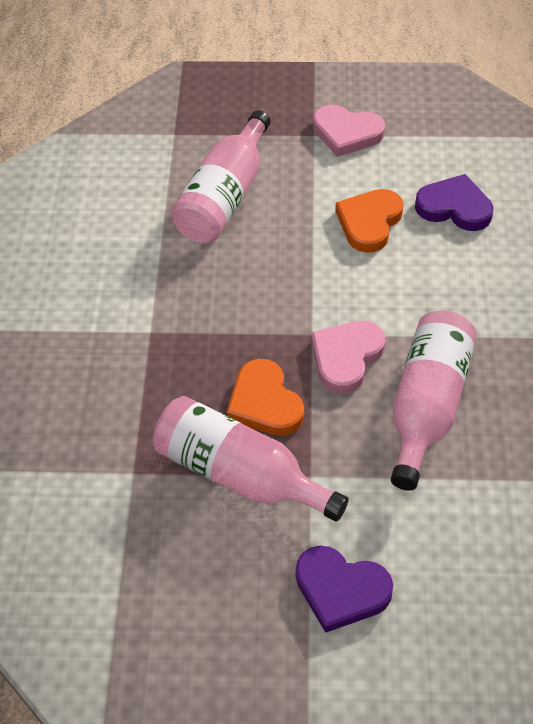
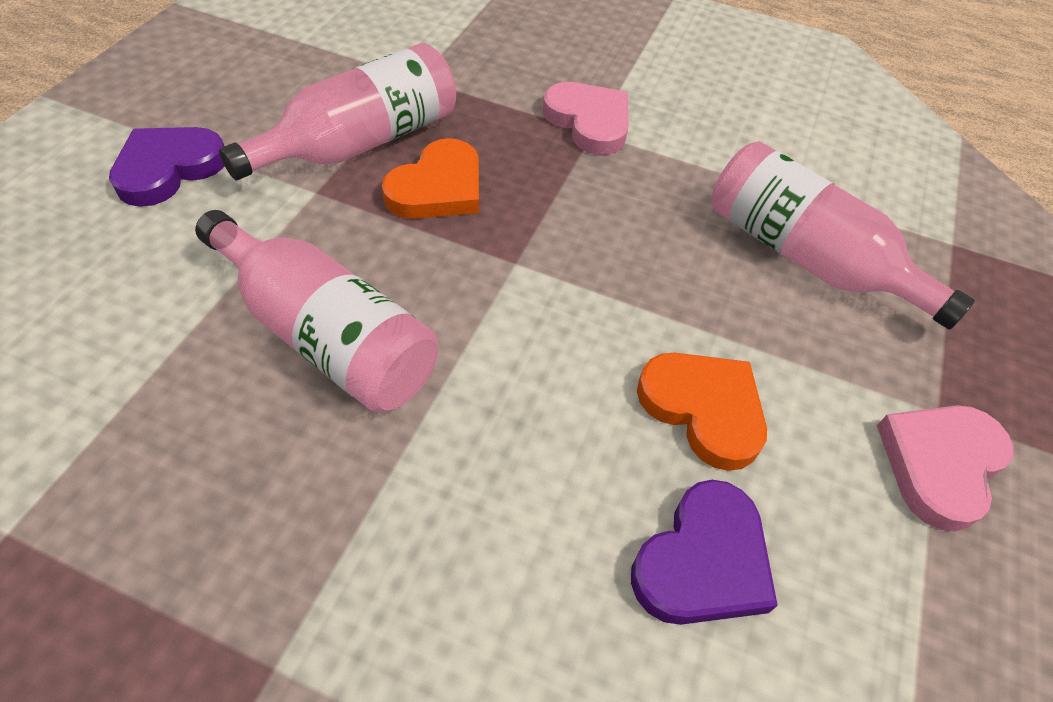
camera: 105 degrees right, 0 degrees up
orange heart [227,359,304,436] -> orange heart turned 135 degrees clockwise [382,138,479,219]
pink heart [311,321,386,393] -> pink heart moved to [543,82,628,155]

